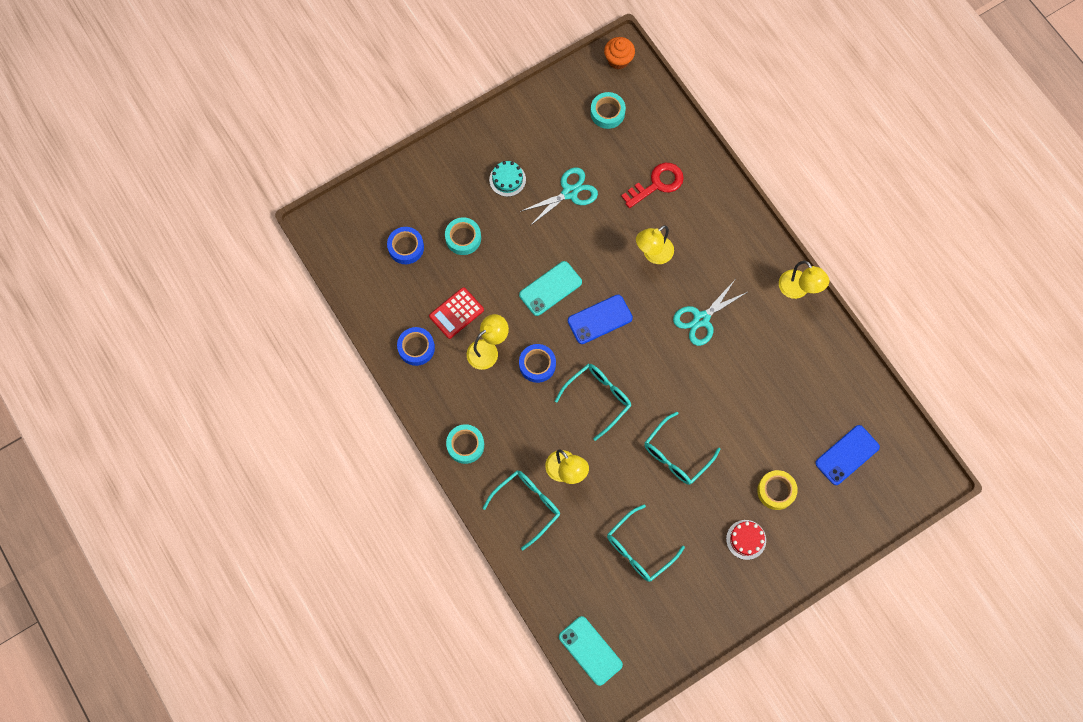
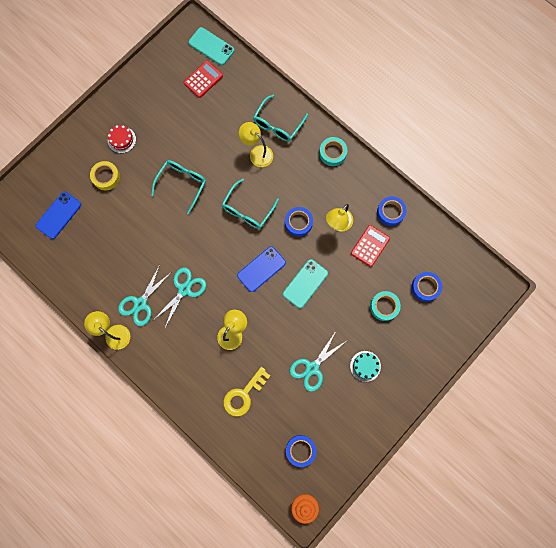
camera: 165 degrees right, 5 degrees up
turquoise tape [590,92,626,129] -> blue tape [286,435,316,467]
turquoise glasses [607,504,685,582] -> none
red key [621,163,684,208] -> yellow key [223,367,270,417]
none -> turquoise scissors [118,265,170,326]
none -> red calculator [183,61,223,98]

